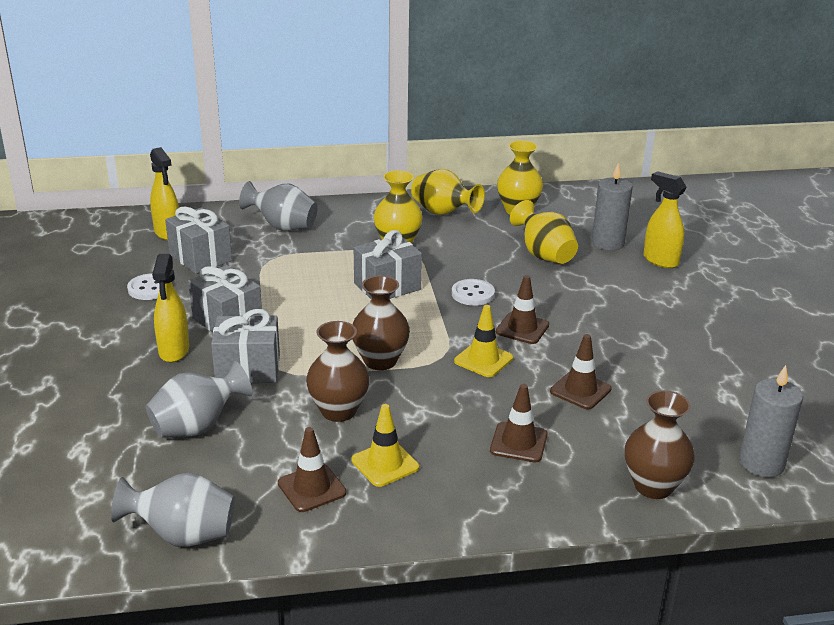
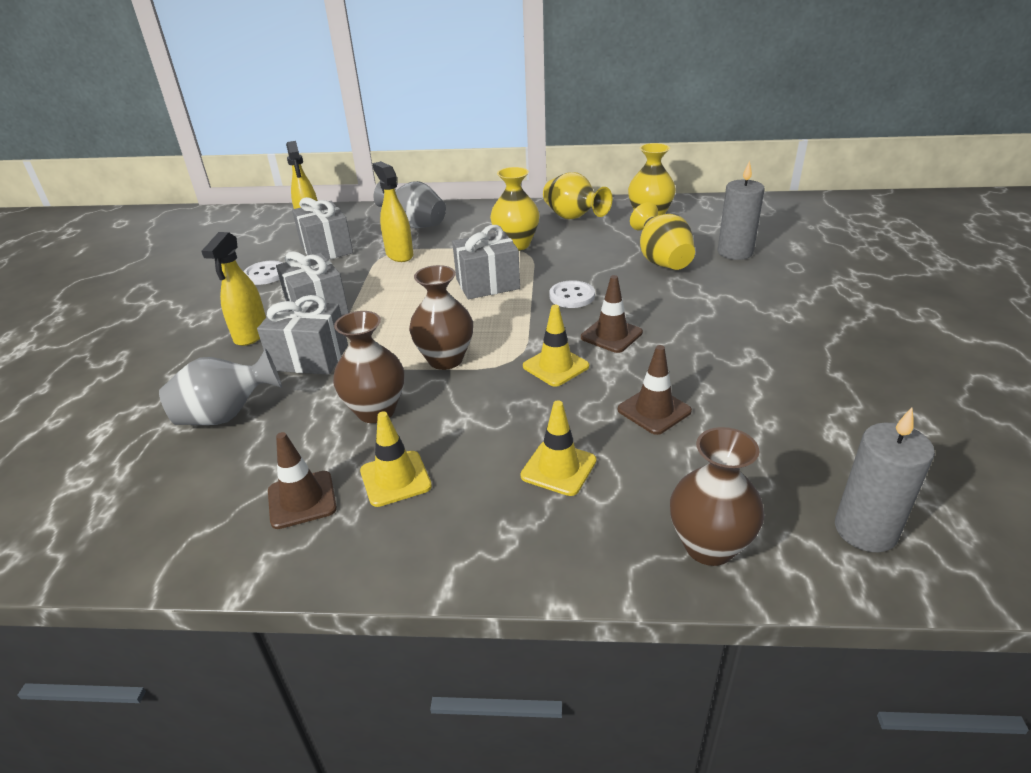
camera: 15 degrees right, 5 degrees up
grey vase [111,472,235,547] -> none
brown traffic cone [490,384,548,462] -> yellow traffic cone [520,400,596,496]
yellow spray bottle [643,171,686,268] -> yellow spray bottle moved to [372,161,413,262]

